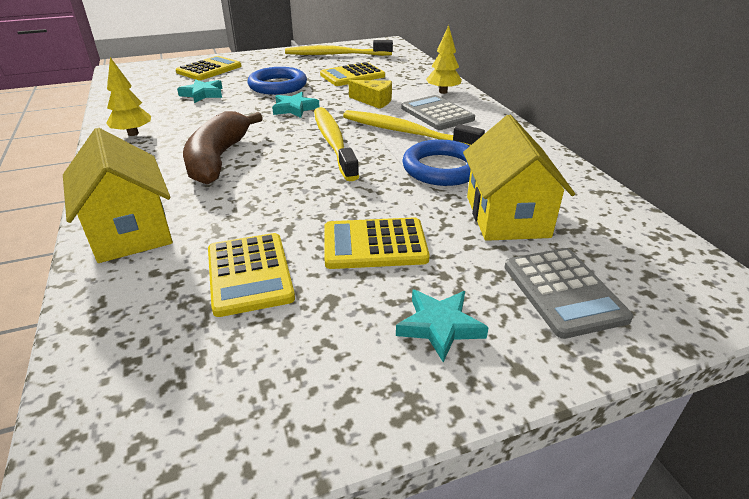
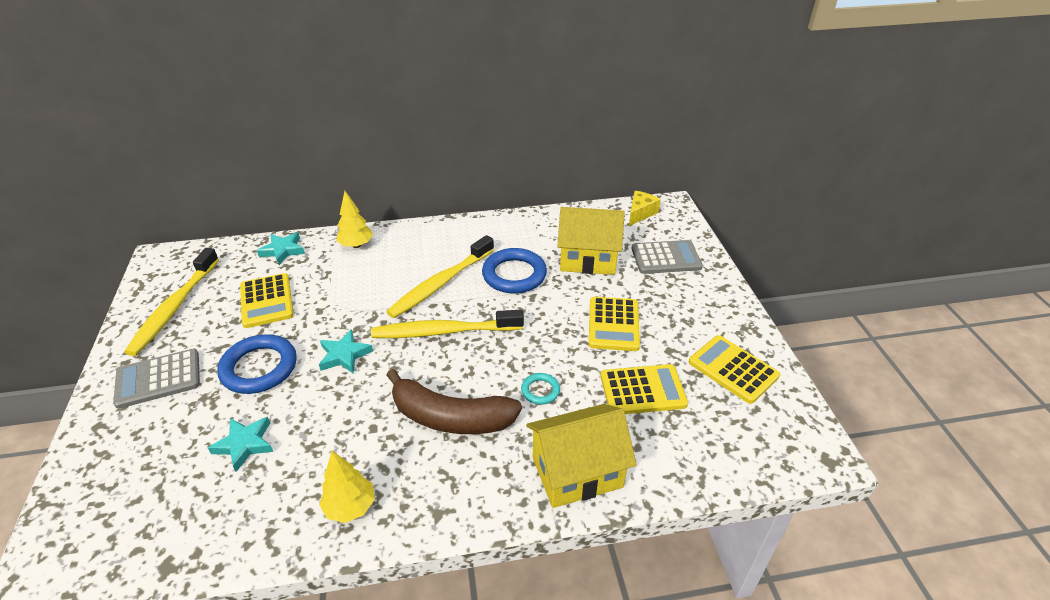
camera: 80 degrees left, 5 degrees up
yellow calculator [176,56,242,80] -> yellow calculator moved to [689,335,780,404]
yellow cheese [348,80,392,109] -> yellow cheese moved to [629,191,661,226]
turquoise star [396,290,489,362] -> turquoise star moved to [257,232,305,265]
grey calculator [401,95,475,130] -> grey calculator moved to [113,349,200,409]
none -> turquoise ring [521,373,560,405]

